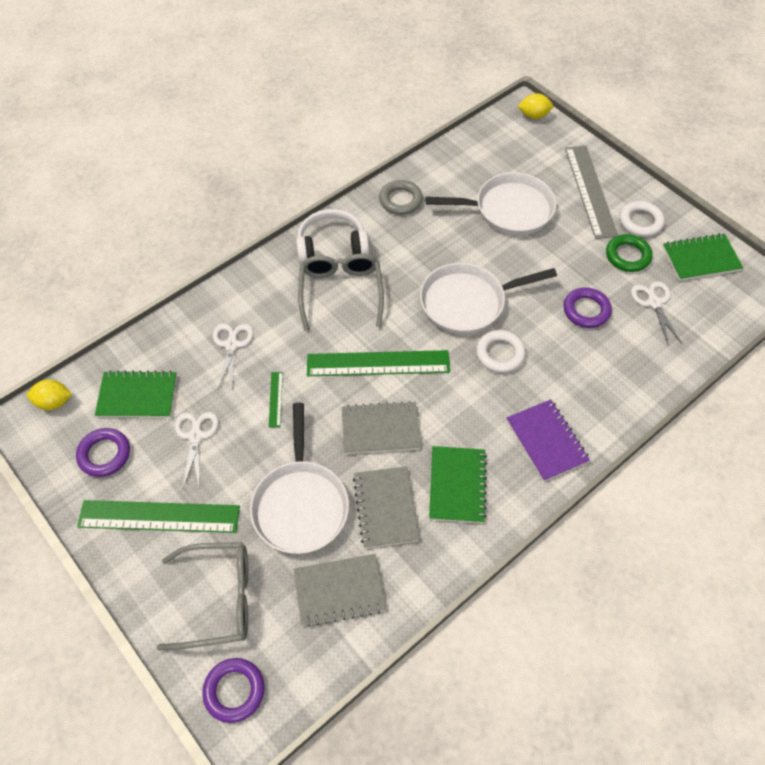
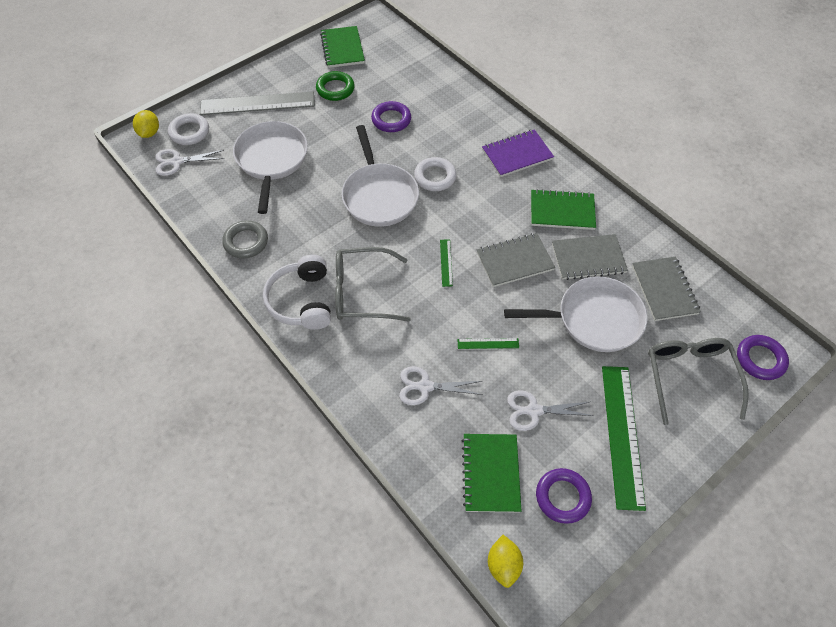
camera: 90 degrees left, 0 degrees up
green ruler [307,350,450,376] -> green ruler [440,240,453,287], size x0.44
grey notebook [342,401,421,454] -> grey notebook turned 75 degrees clockwise [477,233,555,287]
white ring [620,201,665,237] -> white ring moved to [168,113,209,145]
white scissors [631,281,682,346] -> white scissors moved to [155,149,224,176]

